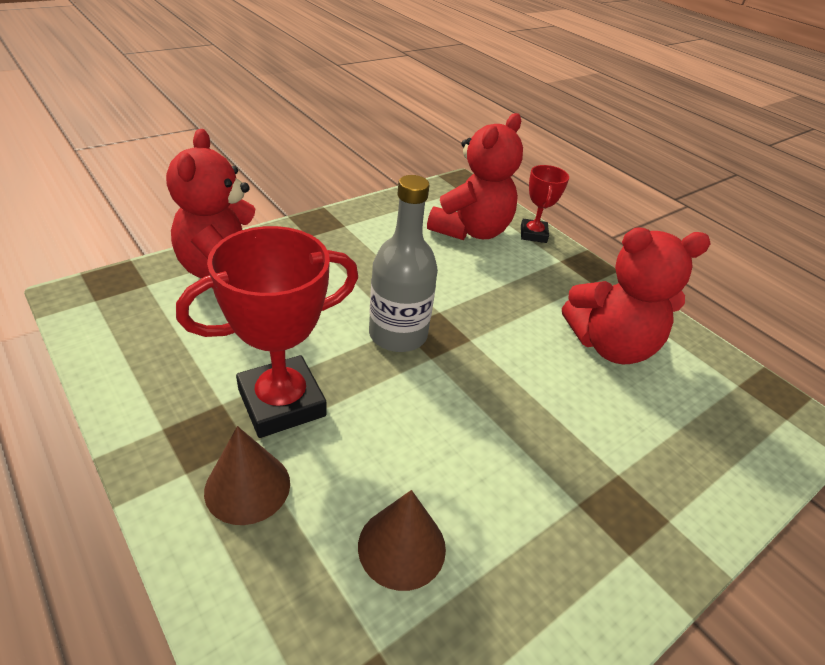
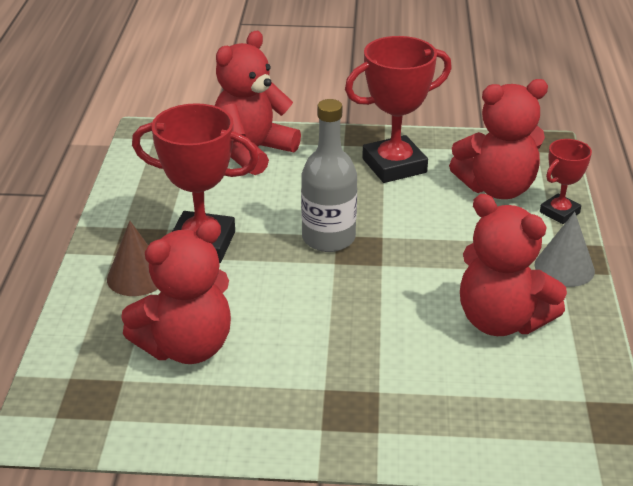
camera: 45 degrees right, 5 degrees down
brown cone [358,490,446,591] -> red teddy bear [121,219,231,364]
none -> red trophy [345,36,452,183]
none -> grey cone [534,212,595,287]

